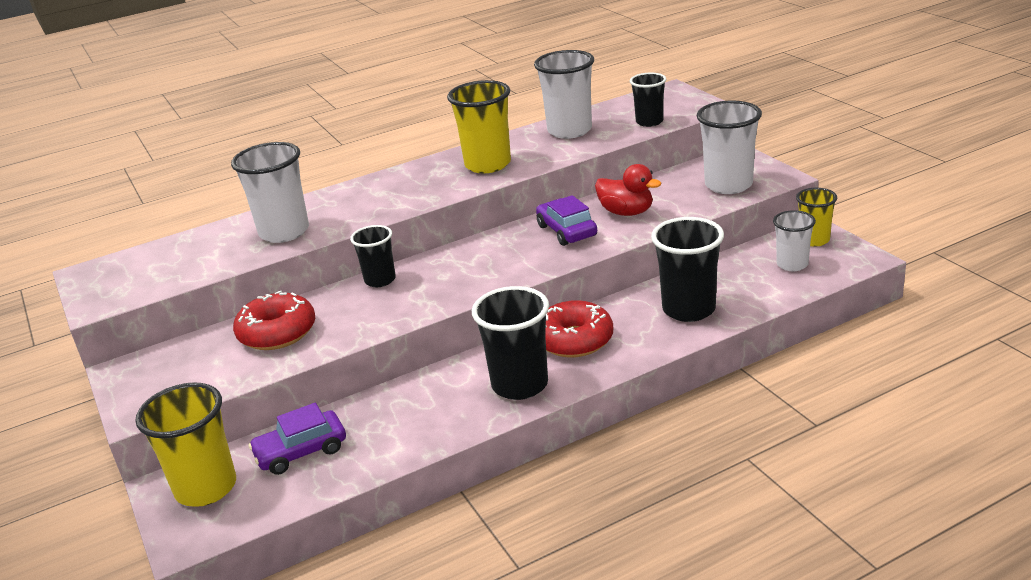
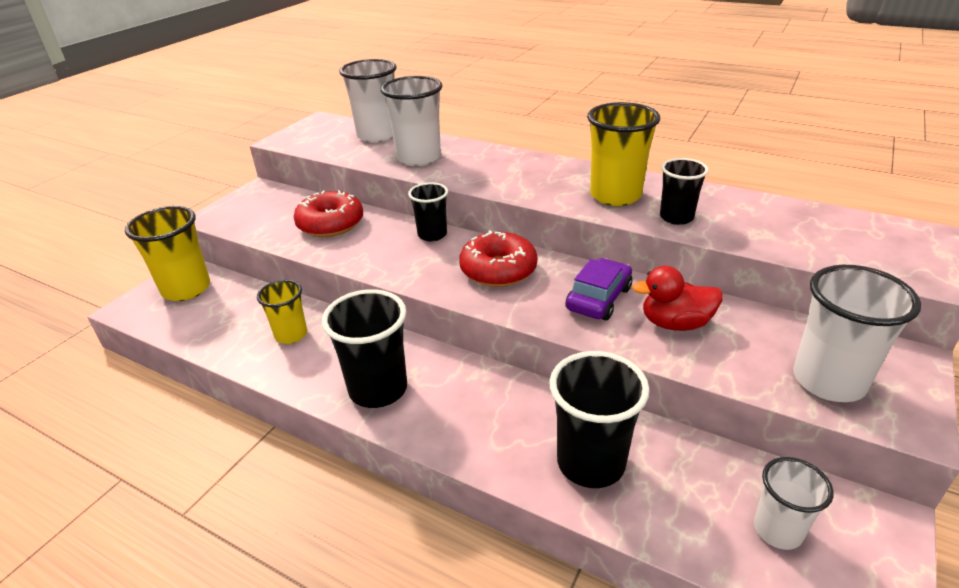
camera: 55 degrees right, 5 degrees up
purple car [248,403,346,475] -> none
white cup [534,50,594,139] -> white cup moved to [339,59,397,143]
red donut [545,300,613,358] -> red donut moved to [459,230,537,287]
red duck [595,164,661,216] -> red duck turned 90 degrees clockwise [632,266,723,331]
black cup [630,73,666,127] -> black cup moved to [660,158,709,225]
yellow cup [796,188,837,247] -> yellow cup moved to [257,280,307,344]

